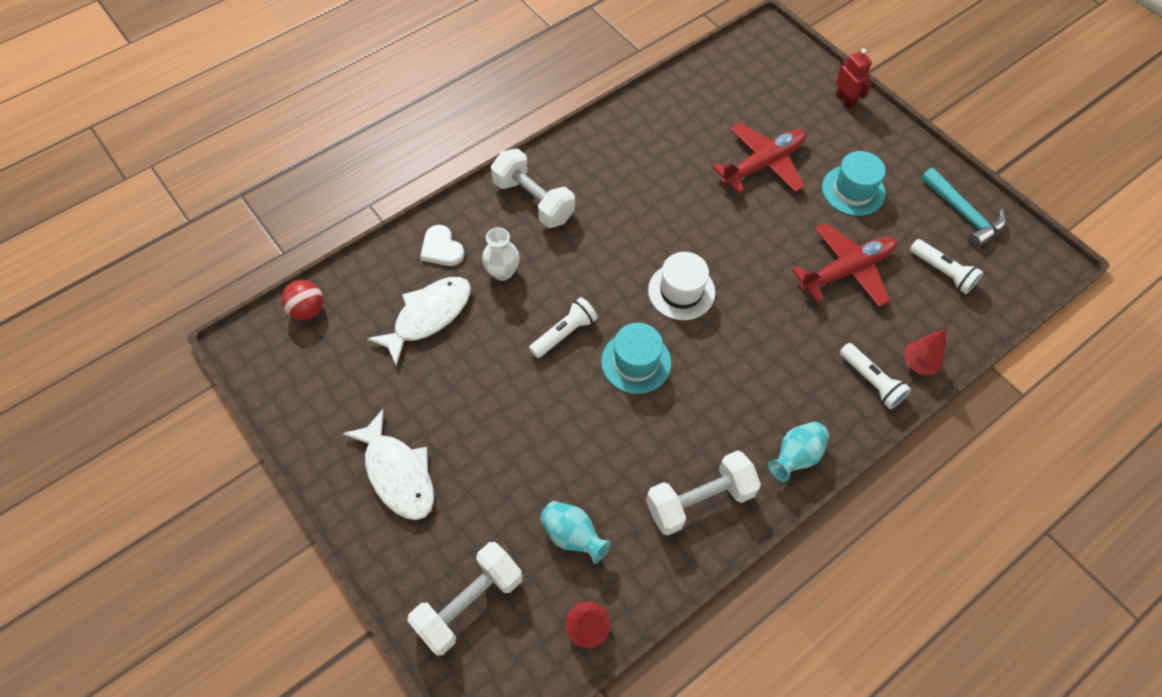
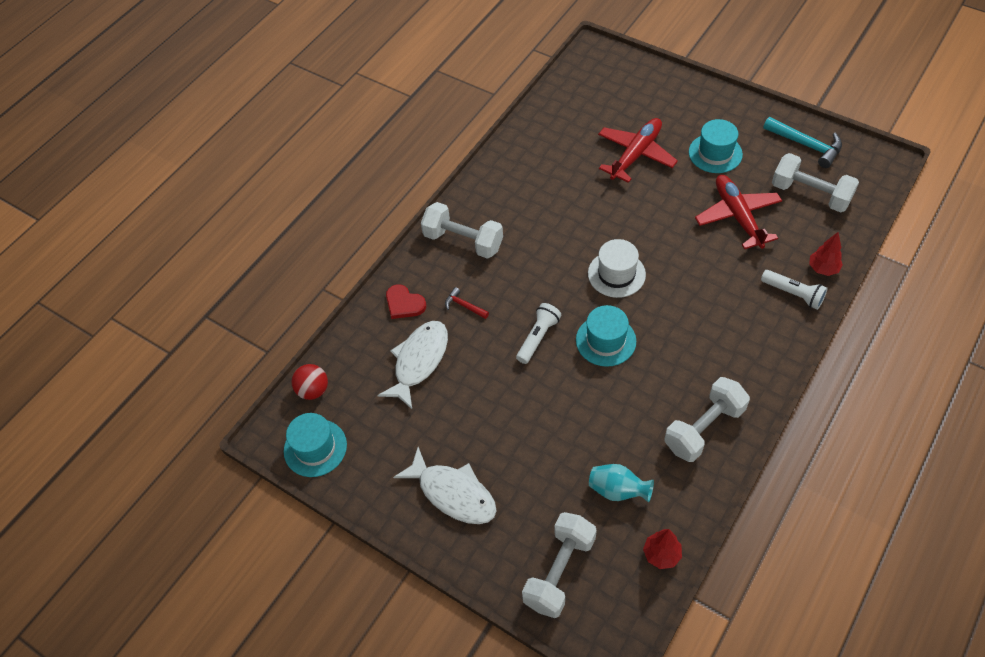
camera: 15 degrees left, 5 degrees down
white heart [420,225,464,266] -> red heart [386,284,426,319]
white vase [482,227,520,281] -> red hammer [445,287,489,319]
turquoise vase [768,422,829,482] -> none
red plane [792,222,897,307] -> red plane turned 60 degrees counterclockwise [695,175,782,249]
red robot [836,49,872,109] -> none
white flashlight [910,239,983,294] -> white dumbbell [772,153,859,212]
none -> turquoise hat [284,413,347,477]

